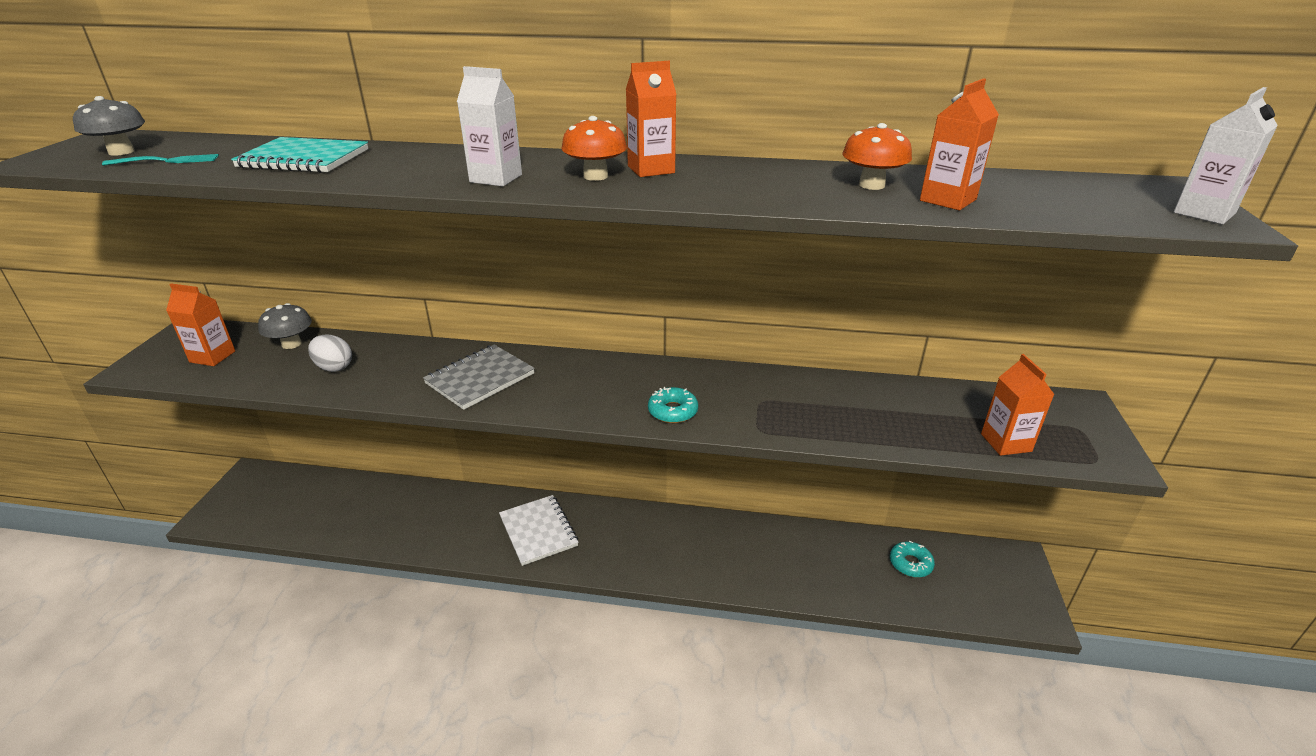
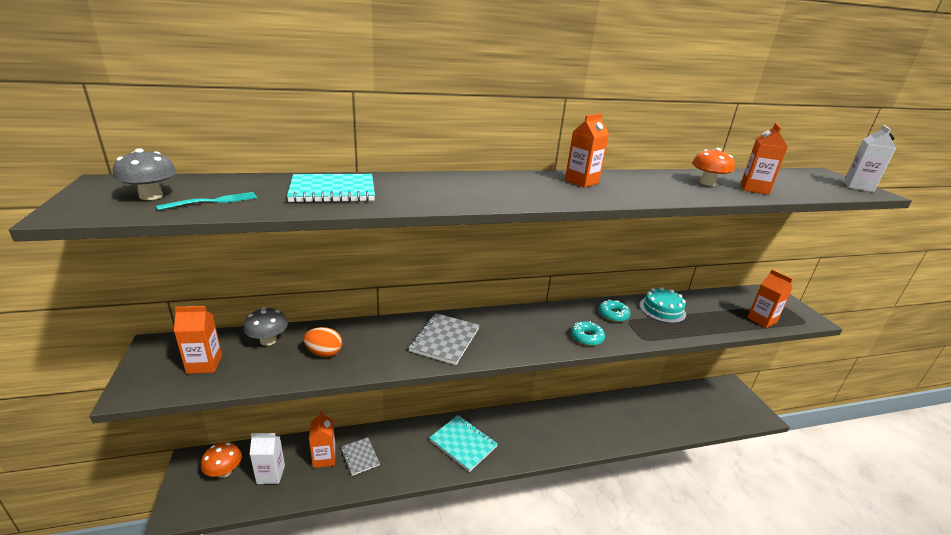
camera: 25 degrees left, 5 degrees down
white egg [308,335,352,372] -> orange egg [304,327,342,357]
white carton [457,66,522,186] -> white carton moved to [250,433,285,484]
white notebook [499,495,578,566] -> turquoise notebook [429,415,498,472]
orange mushroom [561,116,627,181] -> orange mushroom moved to [201,442,242,478]
turquoise donut [890,541,935,578] -> turquoise donut moved to [598,300,630,322]
none -> orange carton [309,410,336,468]
none -> grey notebook [341,437,380,476]
none -> turquoise cake [639,287,686,323]

